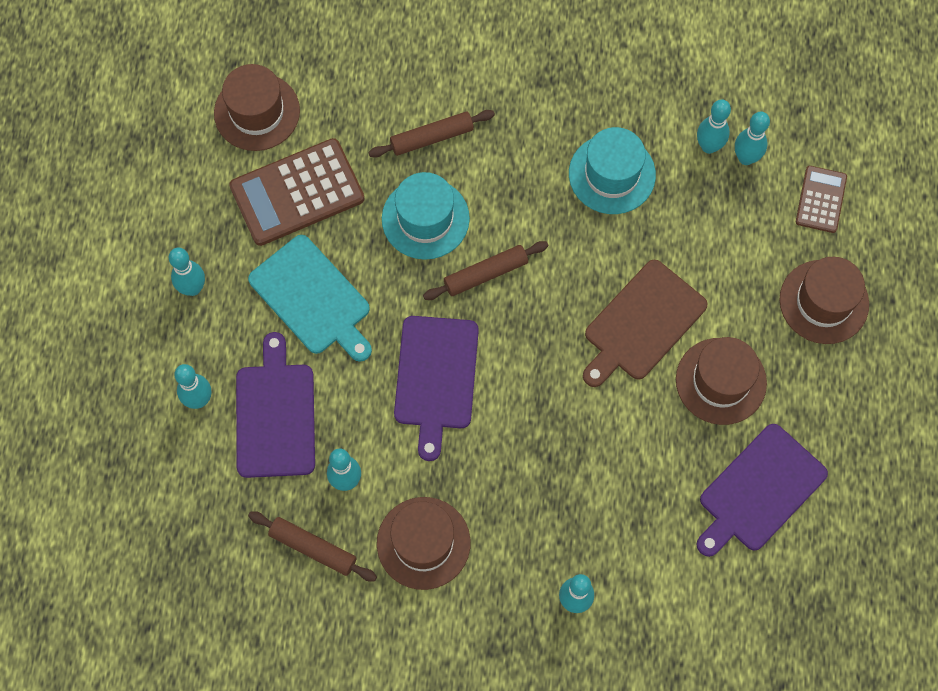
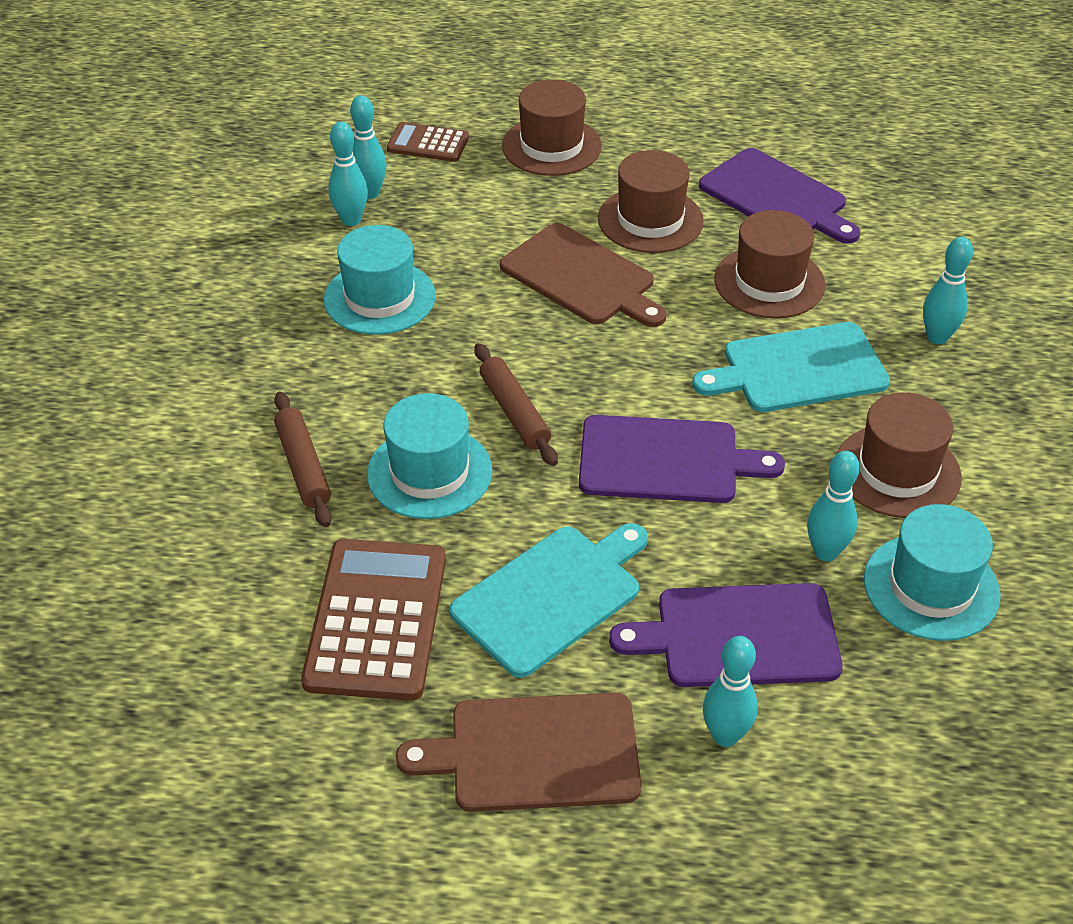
camera: 90 degrees left, 25 degrees down
turquoise bowling pin [169,248,205,296] -> brown cutting board [396,693,642,812]
brown hat [214,64,300,151] -> brown hat moved to [714,210,825,318]
brown calculator [229,138,365,246] -> brown calculator turned 150 degrees counterclockwise [301,539,446,701]
brown rolling pin [248,511,377,581] -> turquoise hat [864,504,1001,641]
none -> turquoise cutting board [692,322,890,412]

